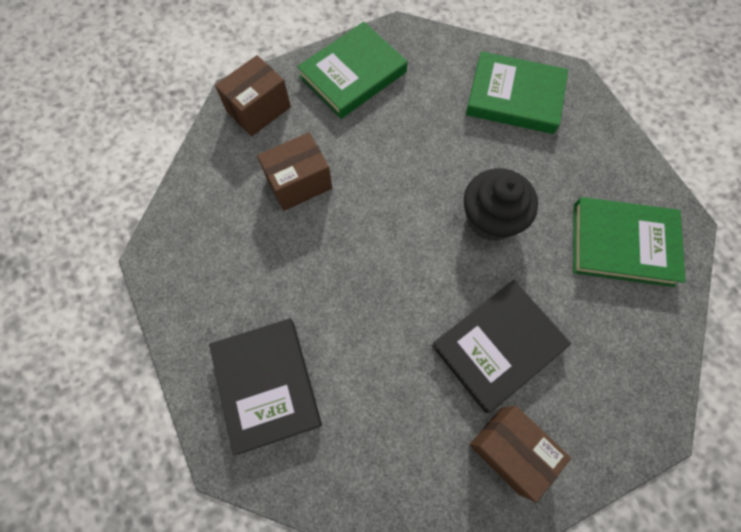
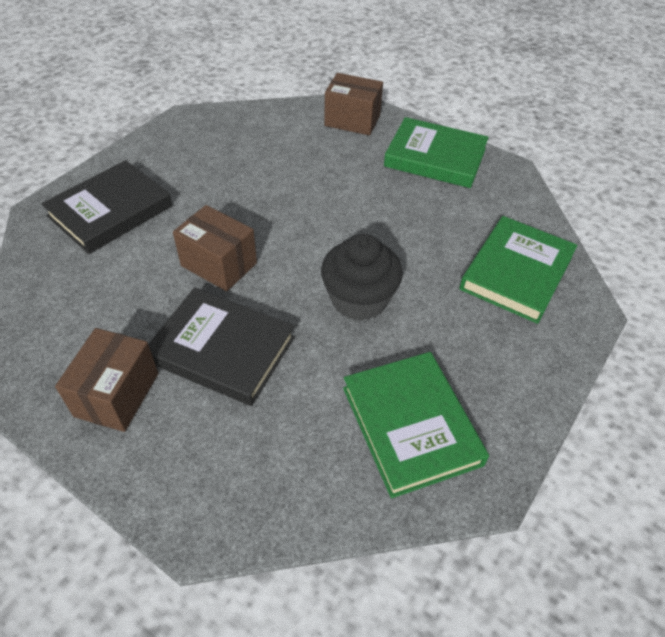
camera: 60 degrees right, 20 degrees down
brown box [257,132,332,211] -> brown box moved to [173,205,257,291]
green book [466,51,568,134] -> green book turned 45 degrees clockwise [459,216,577,324]

